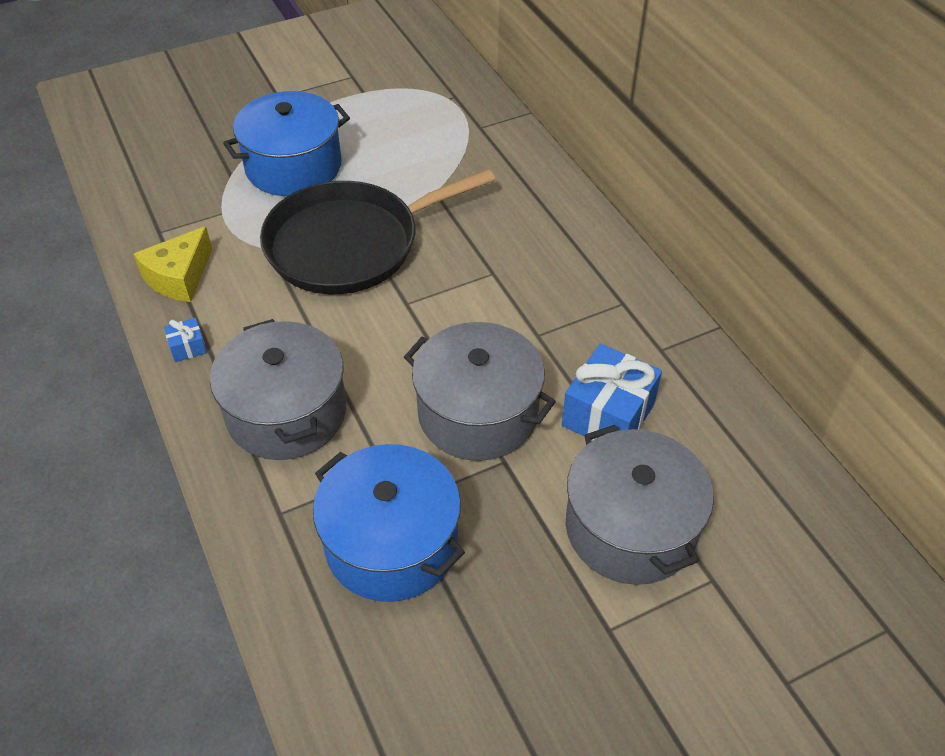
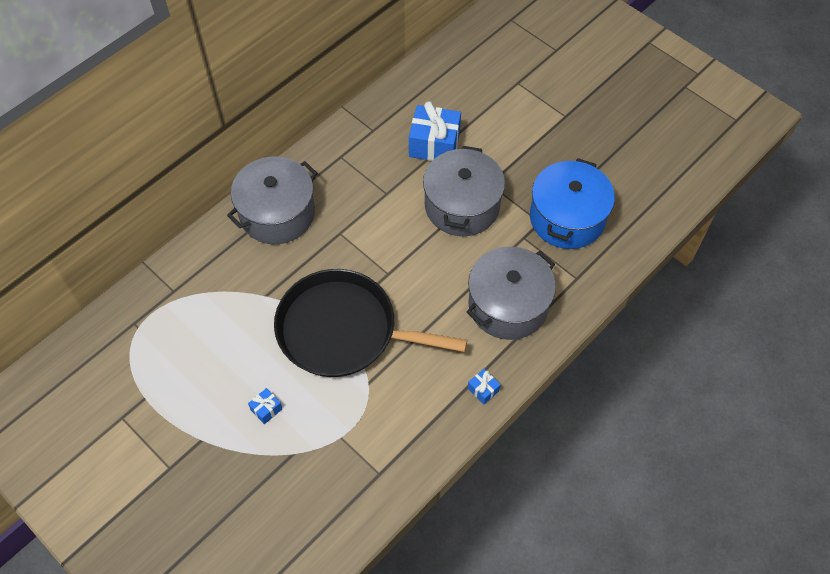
camera: 110 degrees left, 10 degrees up
yellow cheese [134,226,212,302] -> none
blue pot [223,91,350,196] -> blue gift [248,388,282,424]
black pan [260,169,495,294] -> black pan turned 150 degrees clockwise [274,269,467,377]
grey pot [566,425,714,585] -> grey pot moved to [227,156,318,244]

